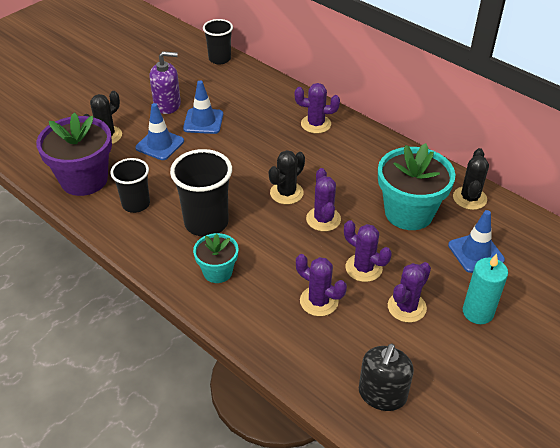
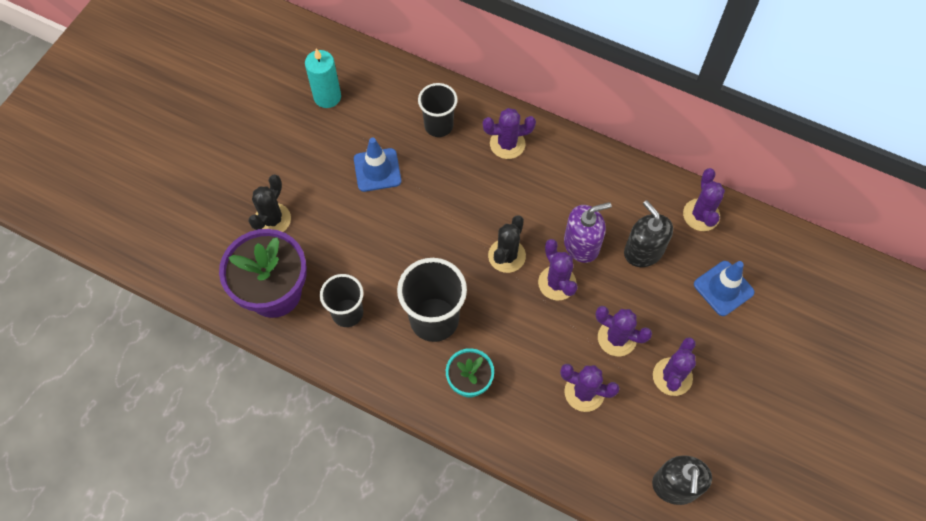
camera: 15 degrees left, 20 degrees up
blue traffic cone [135,103,184,160] -> none
purple soap dispenser [150,51,181,114] -> purple soap dispenser moved to [564,202,612,263]
black cup [203,19,233,65] -> black cup moved to [418,83,458,137]
turquoise flower pot [378,143,456,230] -> black soap dispenser [624,200,673,267]
black cactus [453,148,489,210] -> purple cactus [683,168,725,231]
turquoise candle [463,254,508,324] -> turquoise candle moved to [305,49,341,108]

